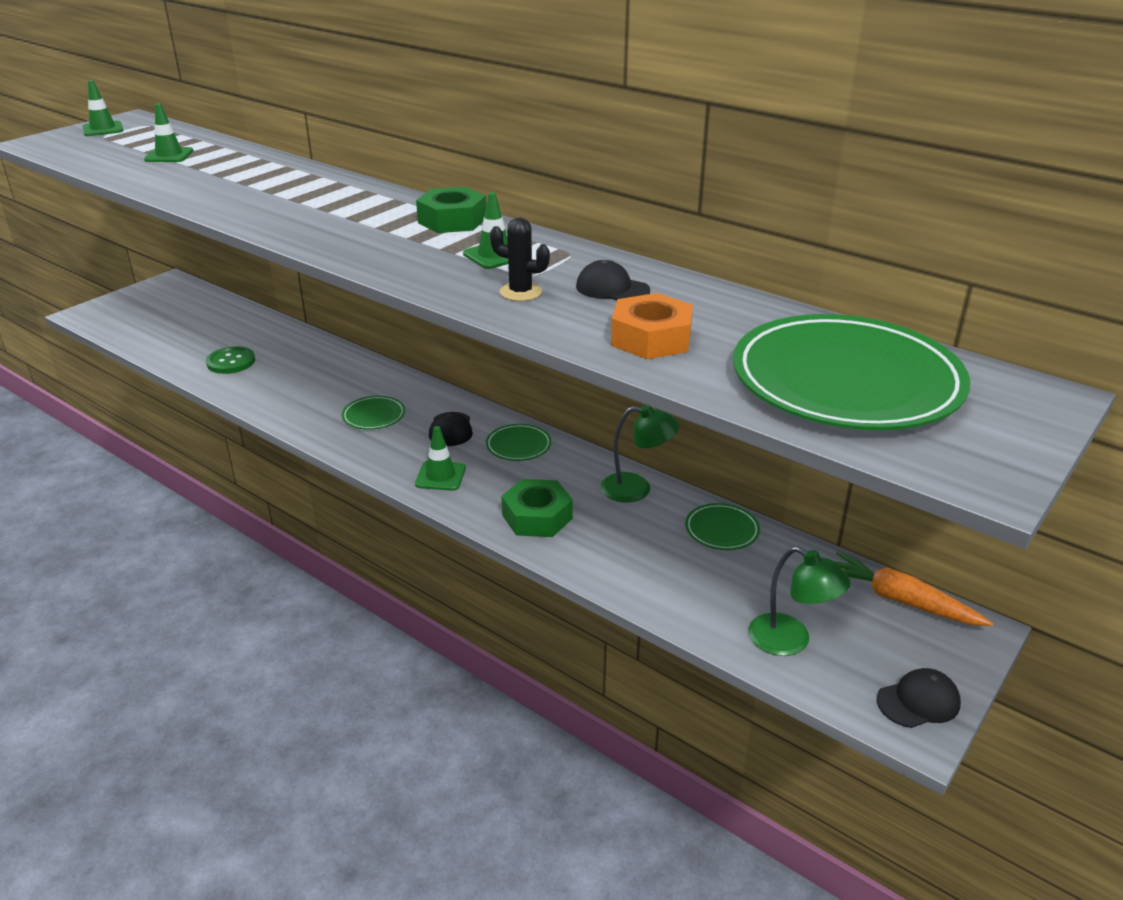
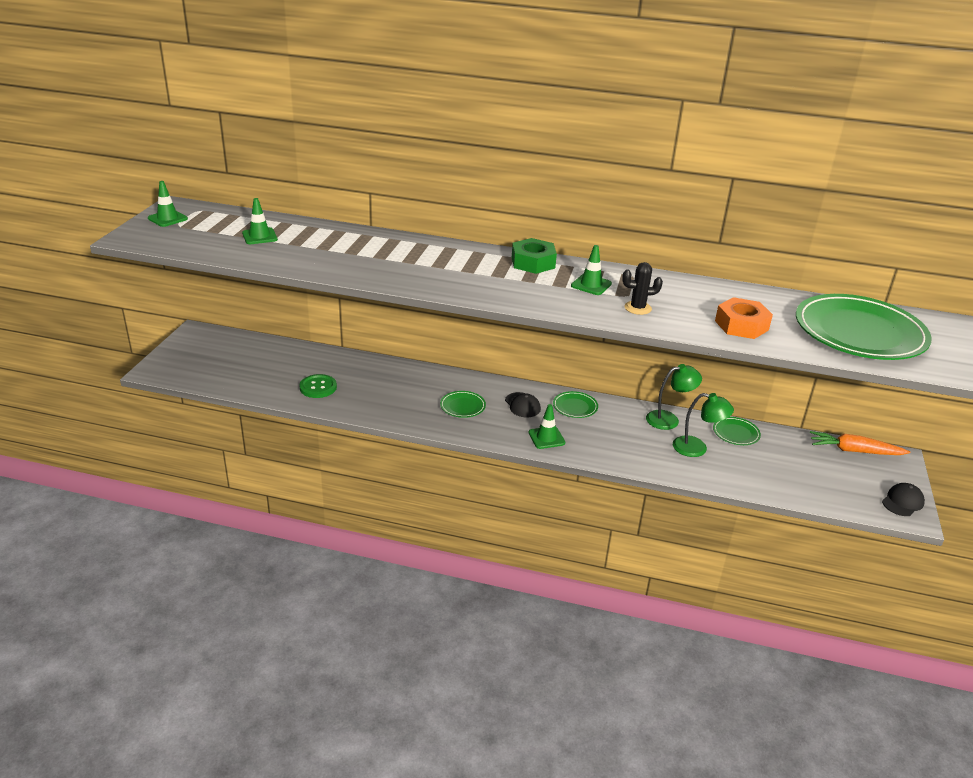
camera: 25 degrees left, 0 degrees up
green nut [501,479,573,537] -> none
black cap [576,260,650,300] -> none
green lamp [748,546,851,656] -> green lamp moved to [673,393,734,457]

